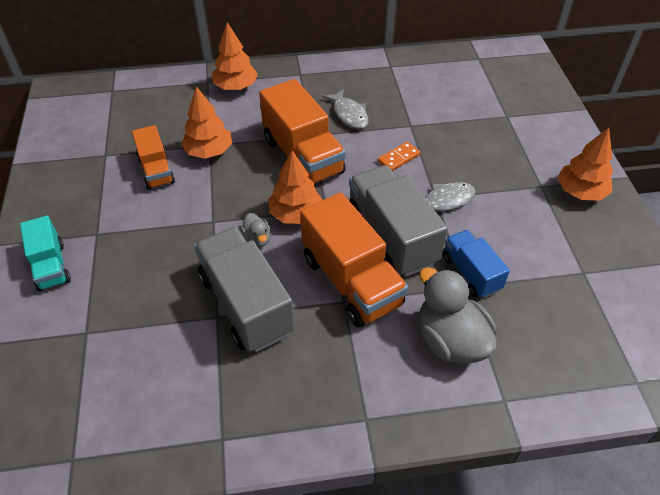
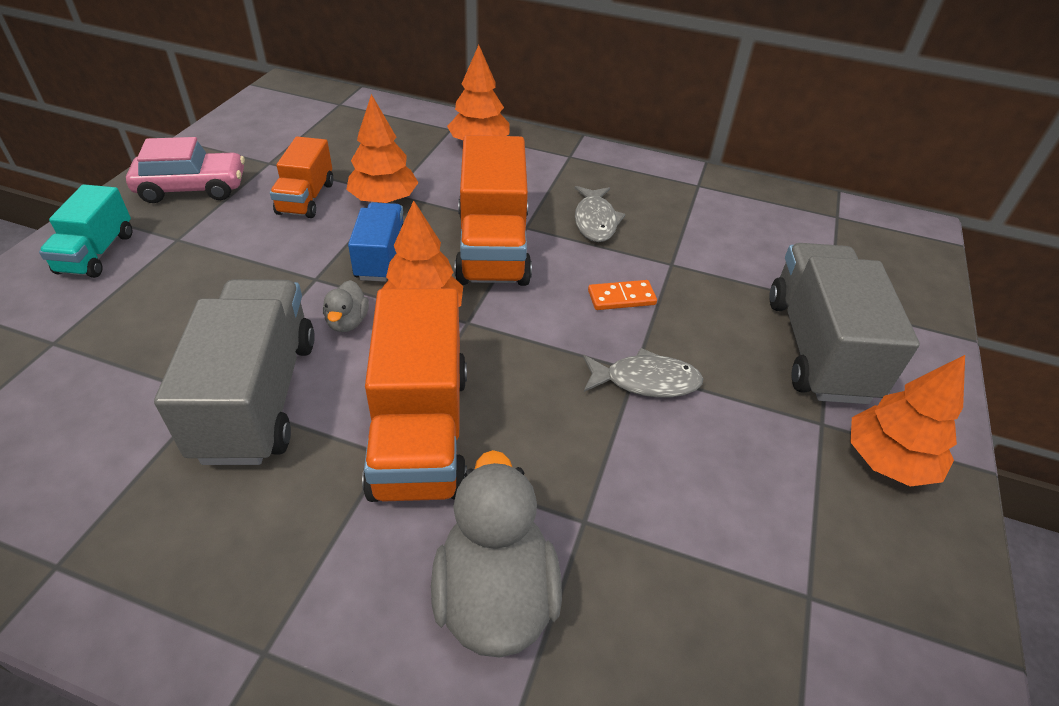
camera: 25 degrees right, 5 degrees down
grey truck [349,165,448,277] -> grey truck moved to [769,243,920,404]
blue truck [443,230,510,298] -> blue truck moved to [348,202,403,282]
none -> pink car [126,137,245,203]

